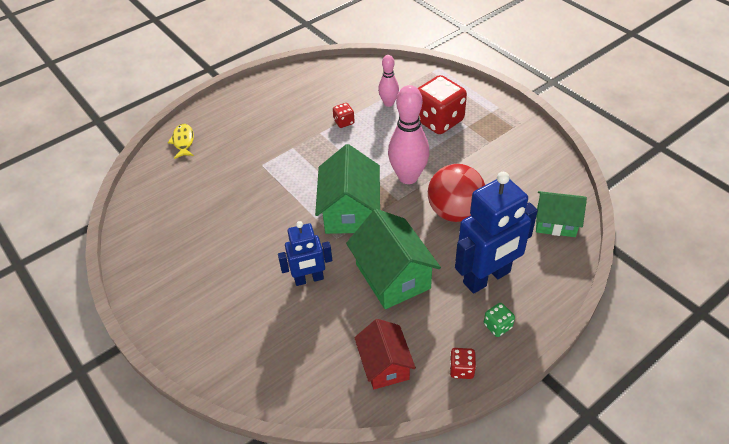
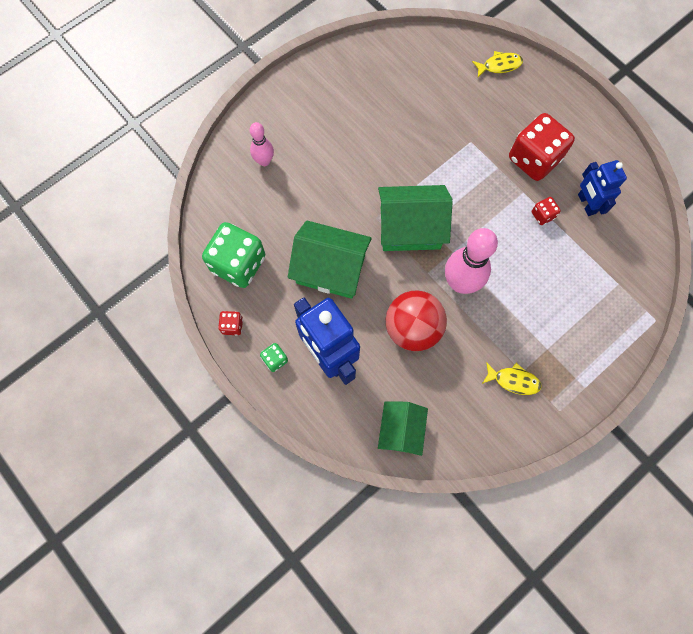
camera: 85 degrees right, 25 degrees up
blue robot [278,221,332,286] -> blue robot moved to [578,160,627,216]
green house [346,209,441,309] -> green house turned 45 degrees clockwise [288,221,372,299]
red house [354,319,416,389] -> green dice [202,222,265,288]
pink bowling pin [378,55,399,107] -> pink bowling pin moved to [250,122,274,166]
red dice [417,75,467,134] -> red dice moved to [509,113,575,181]
none -> yellow fish [482,362,542,395]

